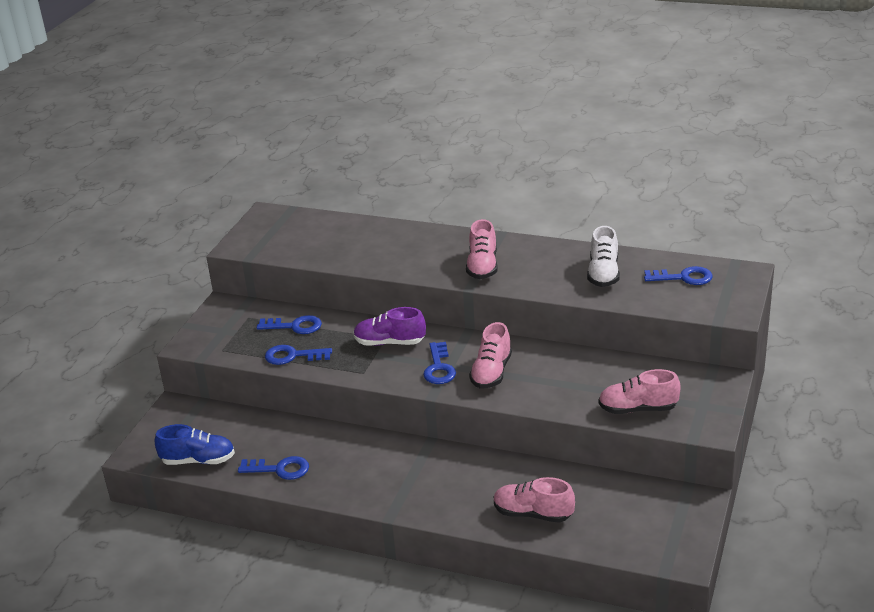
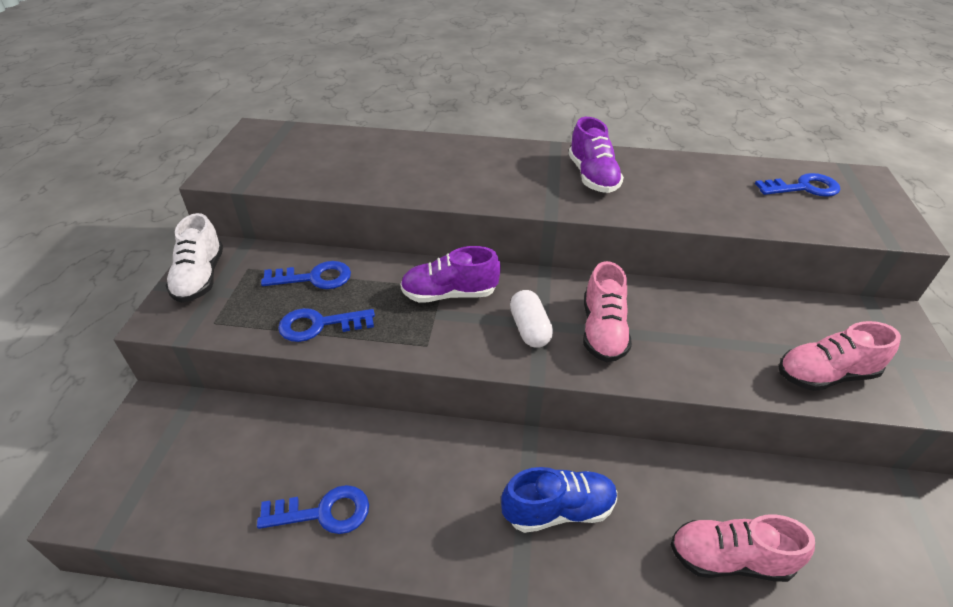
camera: 15 degrees left, 10 degrees up
blue shoe [155,424,235,465] -> blue shoe moved to [501,467,617,533]
blue key [423,342,456,384] -> white capsule [510,290,553,348]
pink shoe [466,219,498,279] -> none
white shoe [587,226,620,287] -> white shoe moved to [165,213,223,303]
none -> purple shoe [568,117,624,193]

